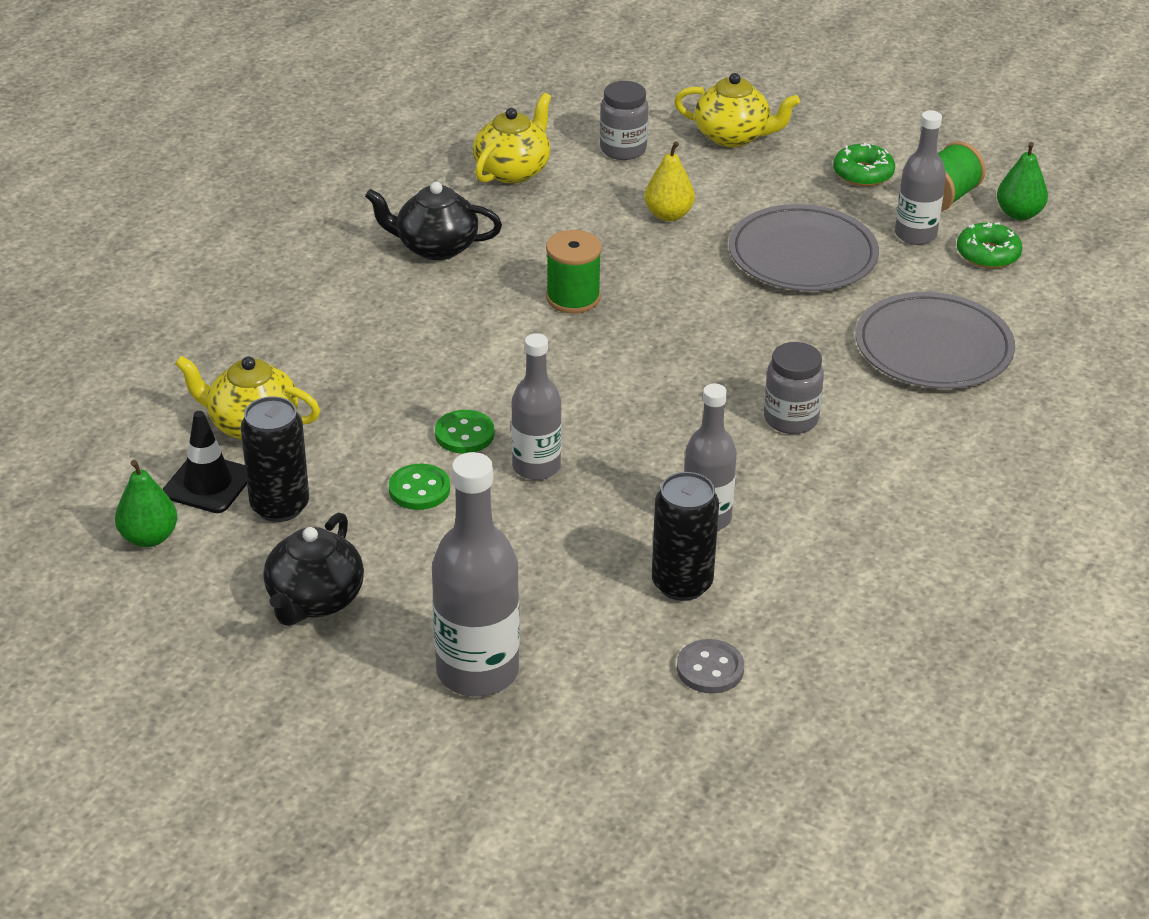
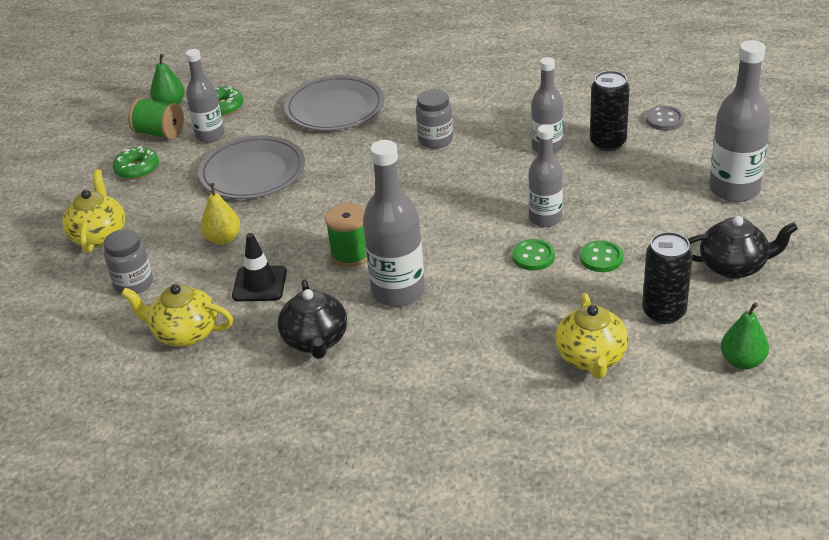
camera: 105 degrees left, 0 degrees up
black traffic cone [163,411,247,513] -> black traffic cone moved to [232,233,287,301]
none -> grey bottle [363,140,425,307]

